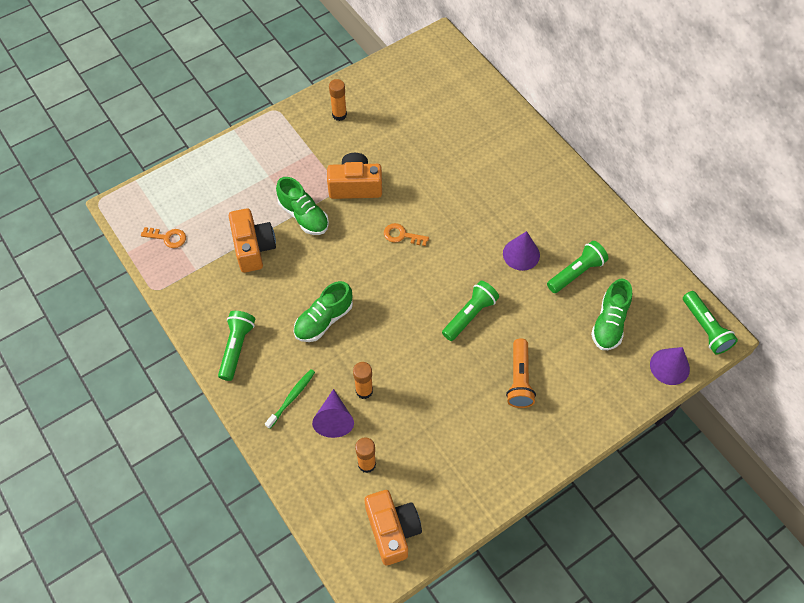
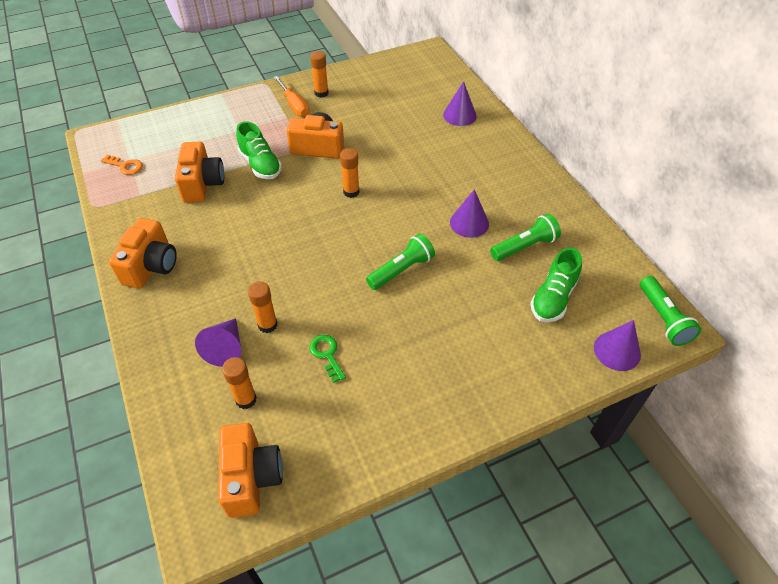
camera: 10 degrees right, 10 degrees down
green flashlight [218,311,255,381] -> orange camera [109,218,177,289]
green toothbrush [265,369,315,429] -> none
green shoe [294,281,353,342] -> none
orange key [384,223,429,246] -> orange glue stick [340,148,360,198]
orange flashlight [506,339,536,408] -> none
none -> orange screwdriver [273,76,309,117]
none -> green key [309,335,346,383]
none -> purple cone [443,81,477,126]

